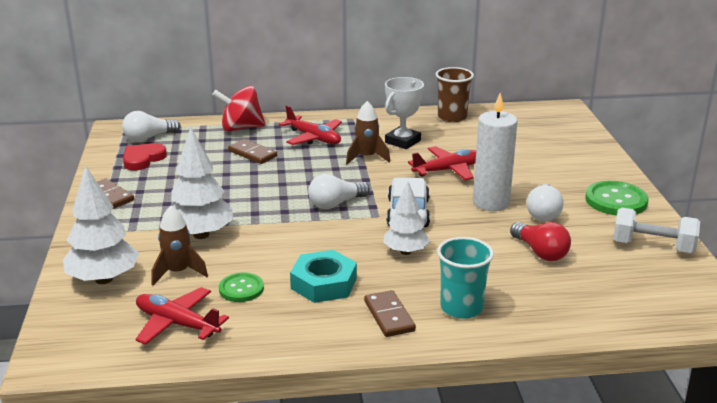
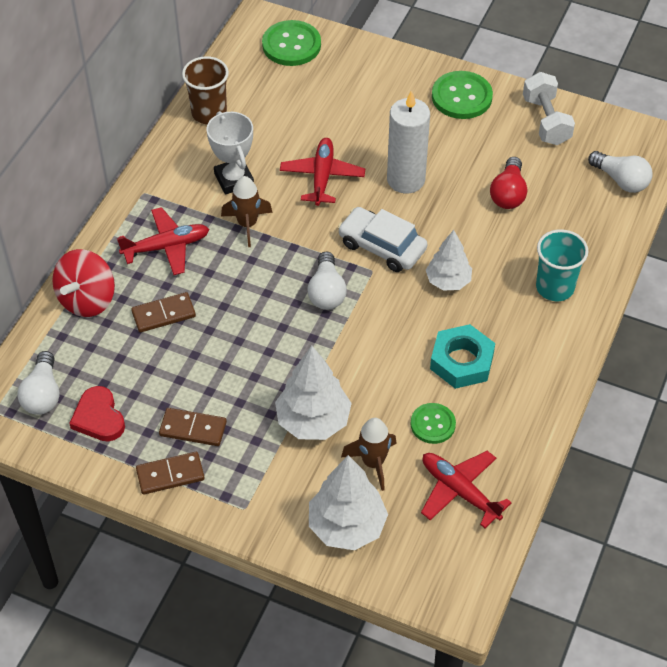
camera: 60 degrees left, 25 degrees up
red plane [135,287,229,345] -> red plane turned 75 degrees clockwise [421,451,512,528]
brown domino [364,290,416,337] -> brown domino moved to [159,408,227,446]
red light bulb [510,222,571,261] -> red light bulb turned 105 degrees clockwise [490,157,527,209]
white light bulb [527,184,564,221] -> white light bulb moved to [588,151,653,193]
white dumbbell [613,208,700,253] -> white dumbbell turned 60 degrees counterclockwise [523,72,575,145]
none -> green button [262,20,321,66]

